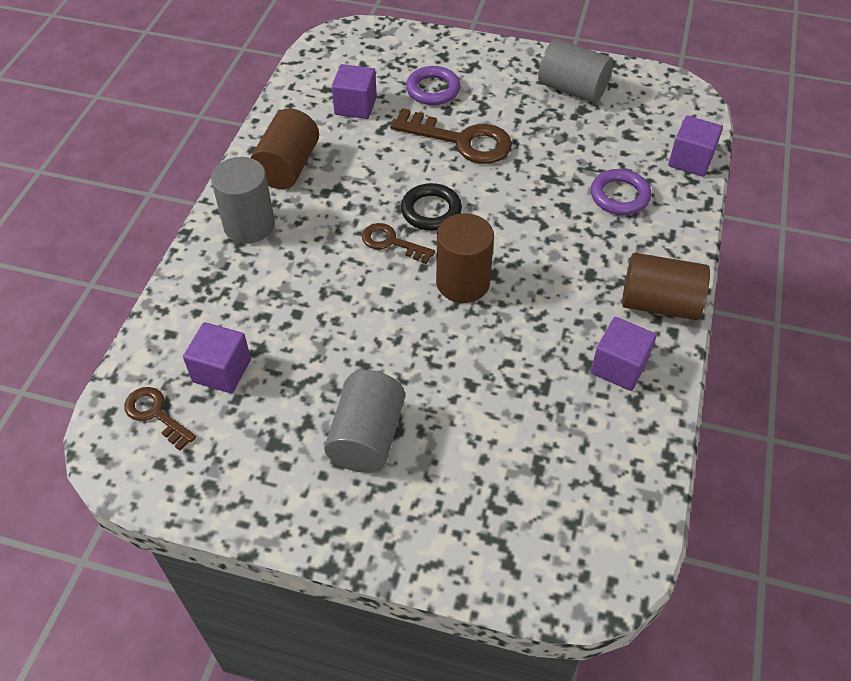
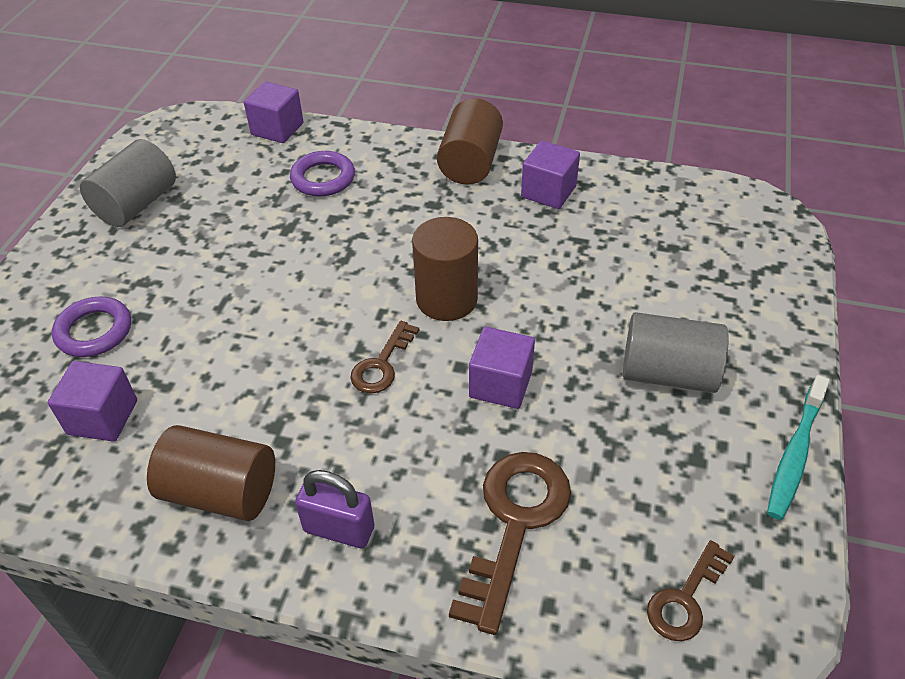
camera: 90 degrees left, 5 degrees down
purple cube [183,322,251,393] -> purple cube moved to [469,327,535,409]
grey cylinder [211,157,275,244] -> purple padlock [295,470,374,548]
brown key [390,108,512,164] -> brown key moved to [449,452,571,635]
black ring [401,183,462,231] -> none
none -> turquoise toothbrush [767,375,830,520]

